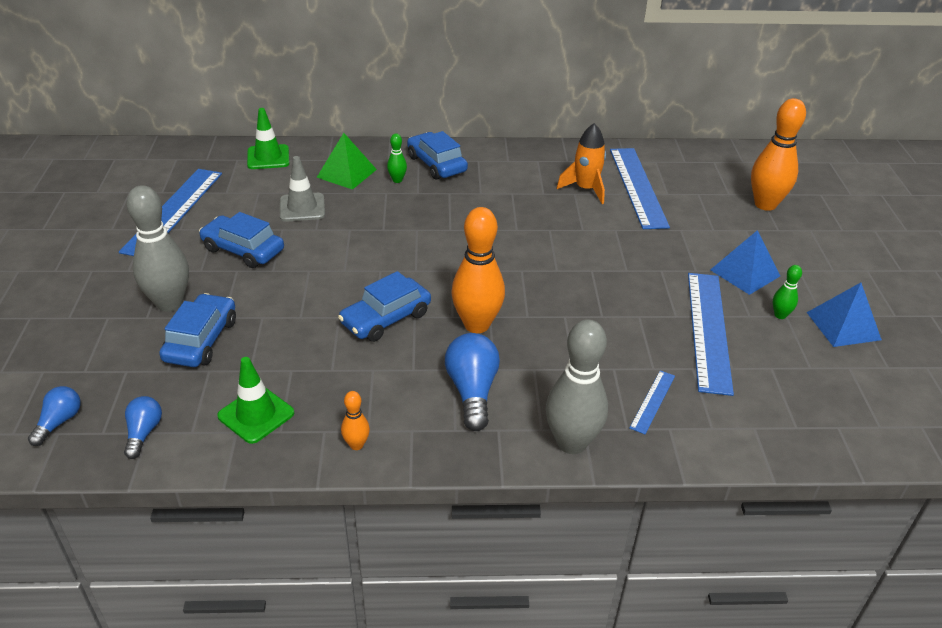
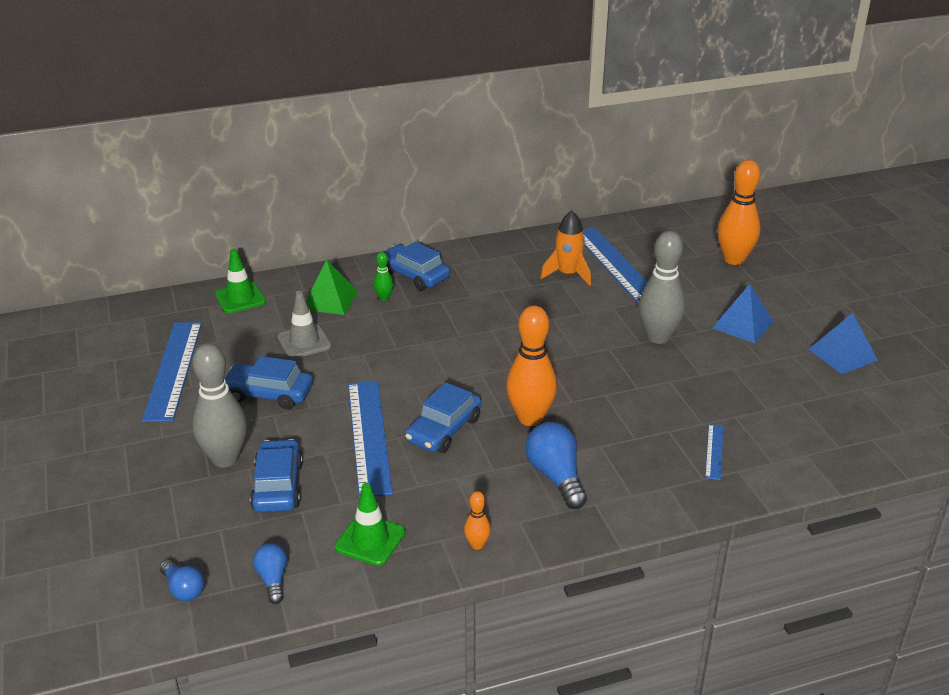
camera: 15 degrees left, 5 degrees down
blue light bulb [28,386,81,446] -> blue light bulb turned 135 degrees clockwise [160,560,204,601]
grey bowling pin [546,319,608,454] -> grey bowling pin moved to [639,231,686,344]
blue ruler [688,273,734,396] -> blue ruler moved to [348,381,393,498]
green bowling pin [773,265,802,319] -> none

